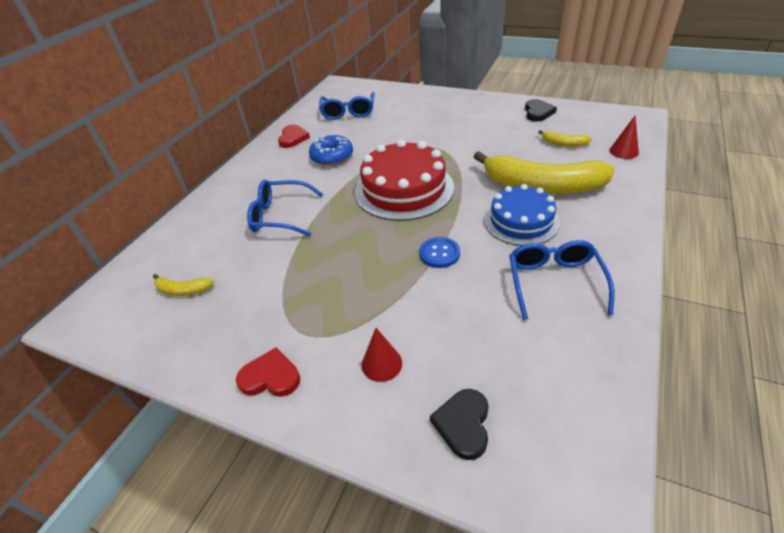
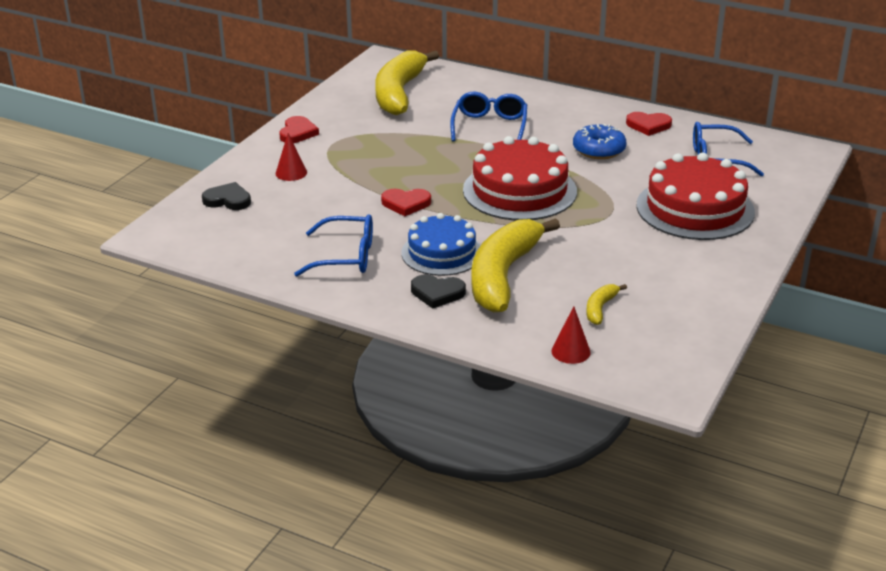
camera: 90 degrees right, 10 degrees down
yellow banana [153,274,214,296] -> yellow banana [375,50,439,115], size x2.38
blue button [419,237,460,268] -> red heart [381,189,431,216]
black heart [525,99,557,122] -> black heart moved to [411,275,466,309]
none -> red cake [636,153,755,240]

